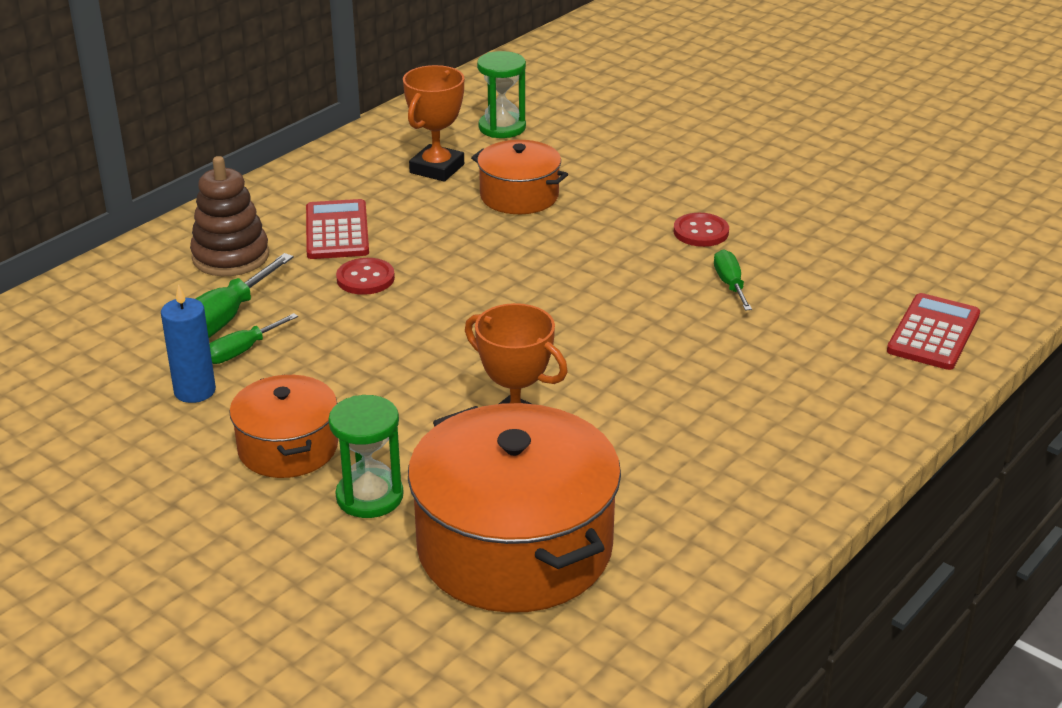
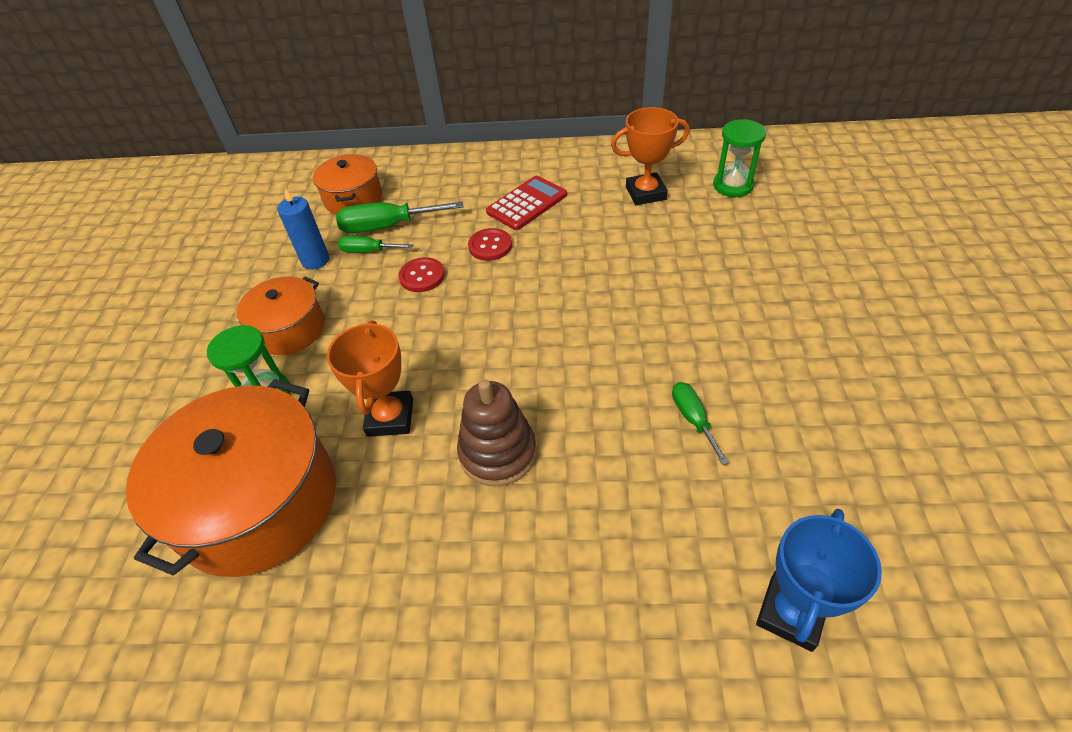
camera: 55 degrees right, 15 degrees up
brown stacking toy [190,156,269,276] -> brown stacking toy moved to [457,379,537,486]
orange pot [471,140,568,214] -> orange pot moved to [313,154,382,215]
red button [674,213,729,247] -> red button moved to [399,257,445,292]
green screwdriver [714,249,752,311] -> green screwdriver turned 60 degrees counterclockwise [672,382,729,465]
red calculator [887,293,980,370] -> blue trophy [756,509,882,652]

